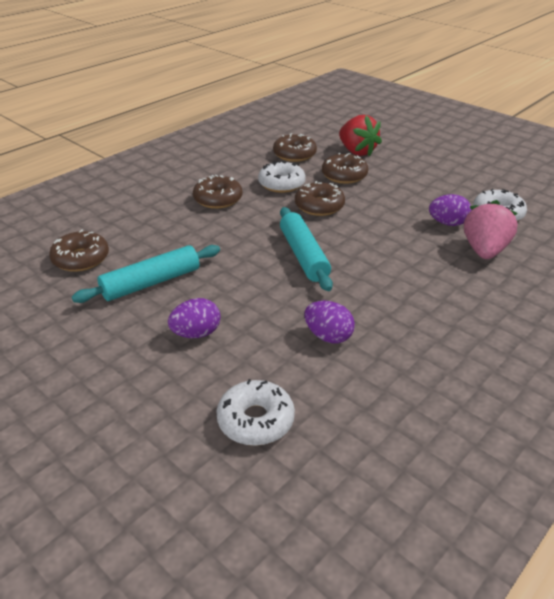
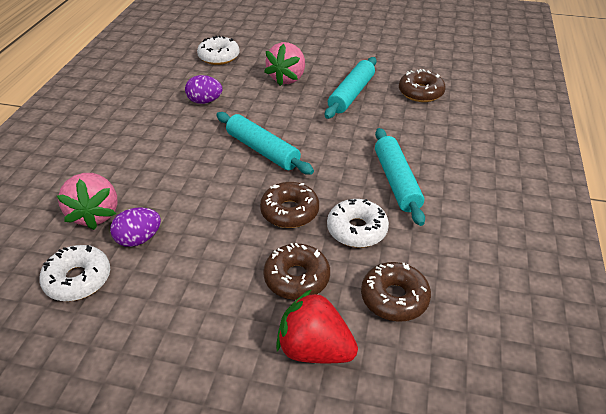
camera: 150 degrees right, 5 degrees up
purple egg [168,298,220,338] -> pink strawberry [264,42,305,86]
brown donut [193,175,242,209] -> turquoise rolling pin [375,128,425,226]

